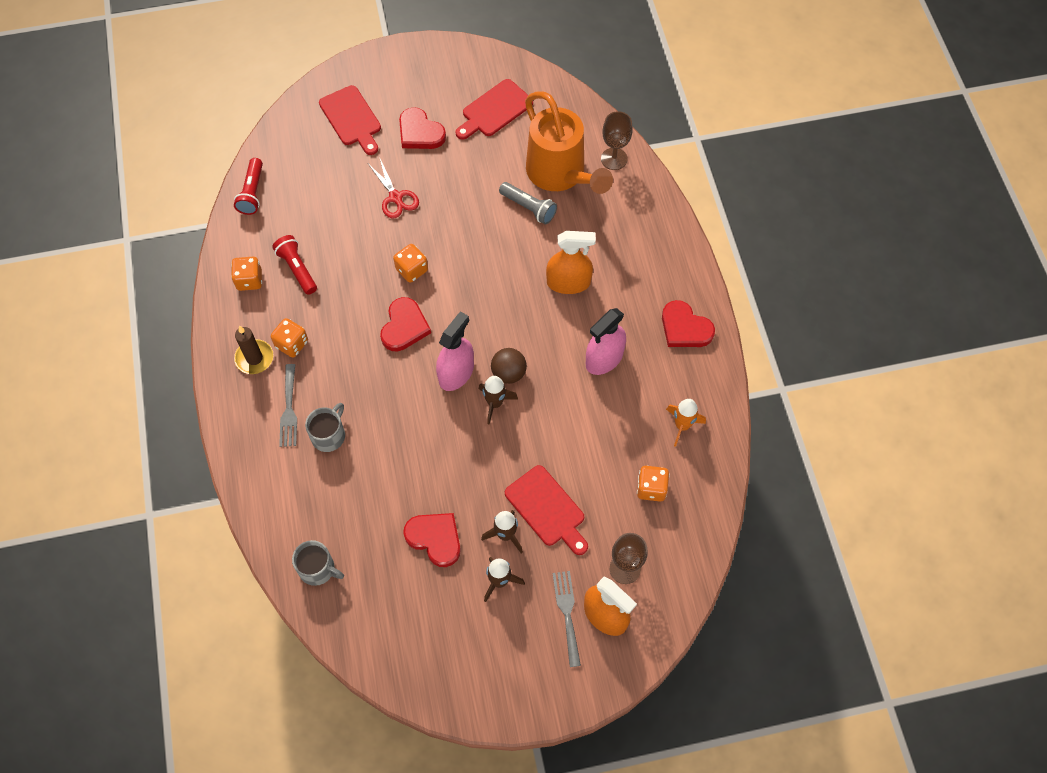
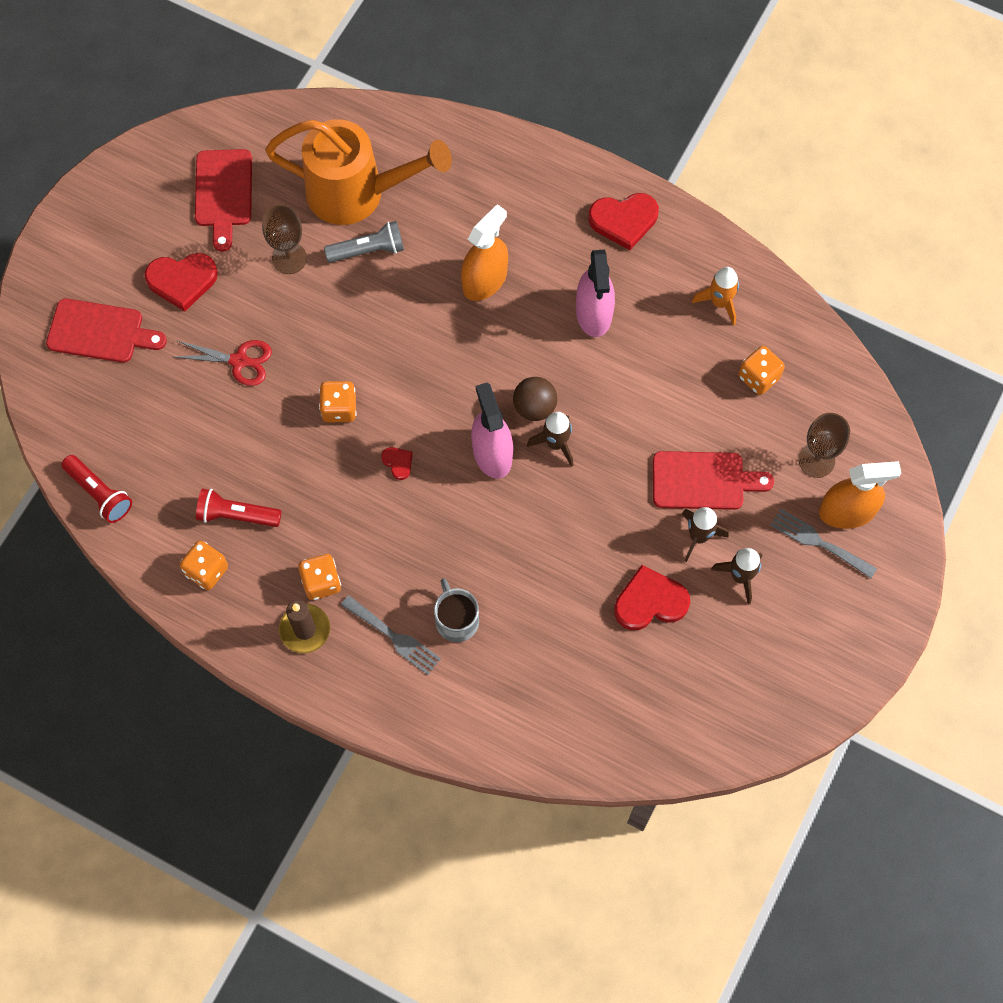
camera: 50 degrees left, 5 degrees up
grey mug [292,540,344,586] -> none
red heart [380,297,431,351] -> red heart [381,447,413,480], size x0.49
brown goblet [601,111,633,170] -> brown goblet moved to [262,205,307,274]

